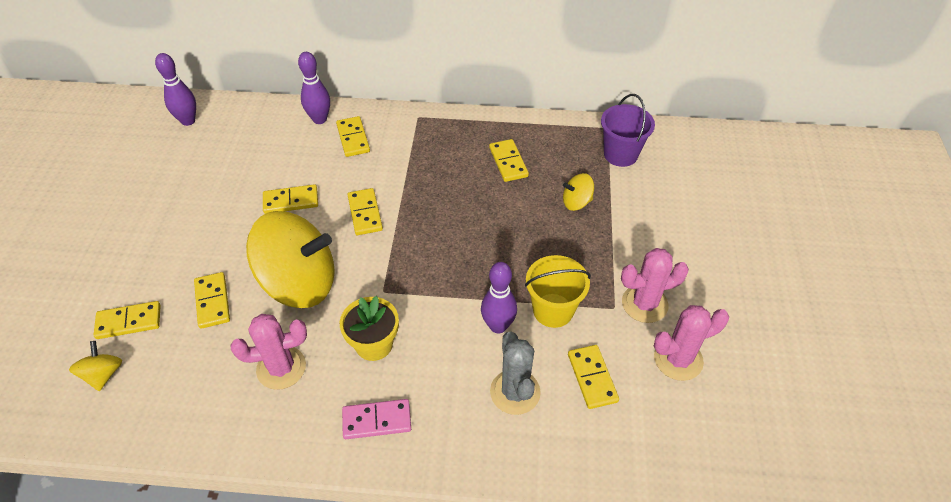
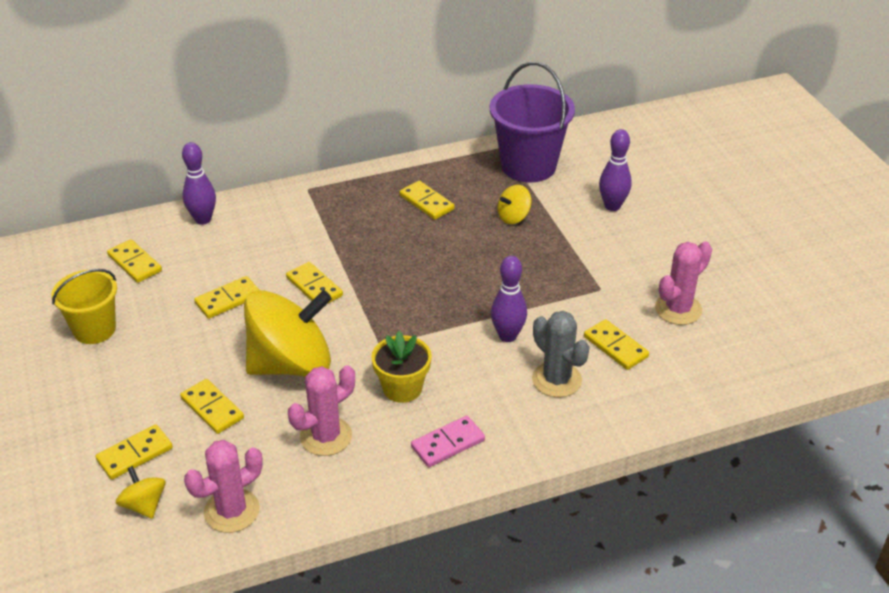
camera: 25 degrees left, 10 degrees down
purple bowling pin [155,53,196,126] -> purple bowling pin moved to [599,129,632,211]
yellow domino [336,116,370,157] -> yellow domino moved to [107,239,162,283]
yellow bucket [525,255,591,328] -> yellow bucket moved to [51,269,117,344]
purple bucket [601,94,655,167] -> purple bucket [490,62,575,182], size x1.55
pink cactus [621,248,689,323] -> pink cactus moved to [184,440,263,533]

